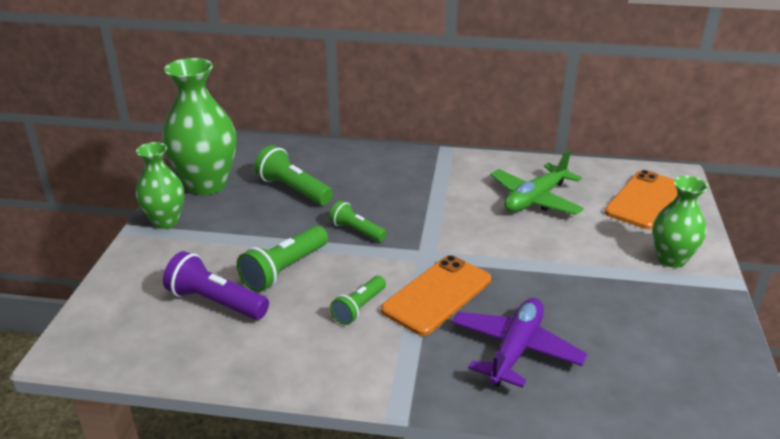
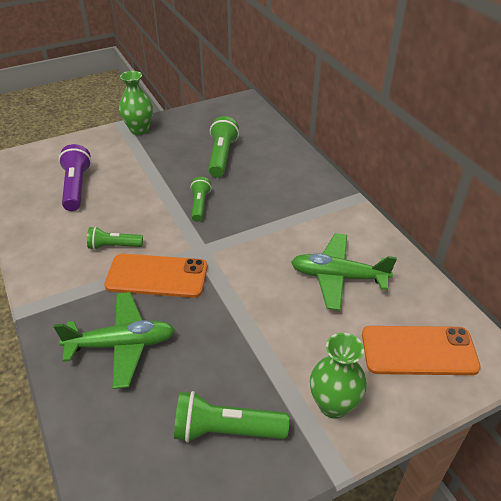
camera: 55 degrees right, 10 degrees up
green vase [162,58,237,195] -> none
green flashlight [237,226,328,292] -> green flashlight moved to [174,391,289,442]
purple plane [452,298,587,388] -> green plane [54,292,175,389]

